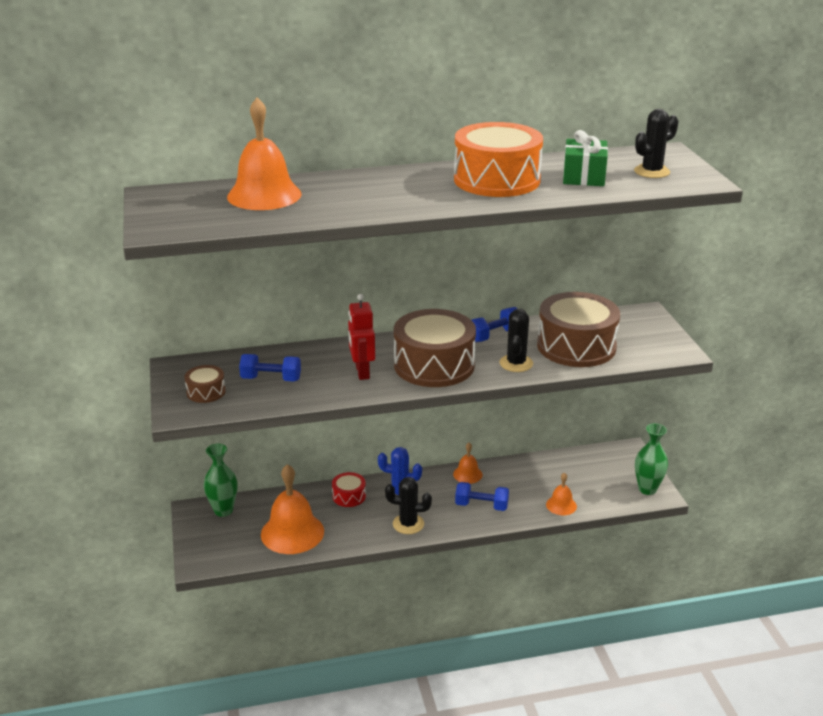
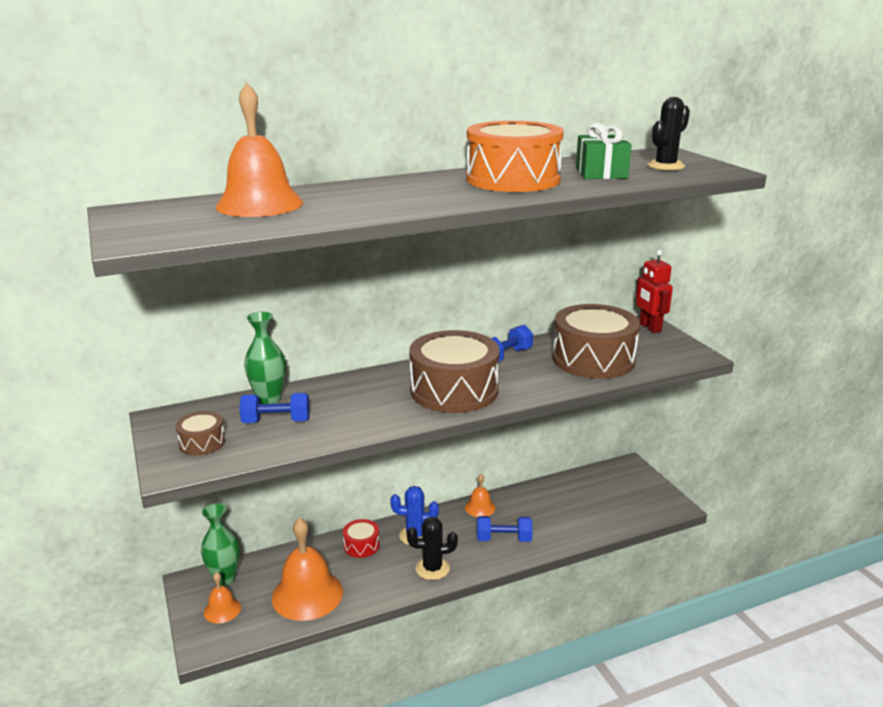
camera: 10 degrees left, 5 degrees down
red robot [348,294,375,380] -> red robot moved to [636,250,673,333]
black cactus [499,308,533,372] -> none
orange bell [546,472,577,515] -> orange bell moved to [204,572,241,623]
green vase [635,423,668,495] -> green vase moved to [244,312,286,404]

